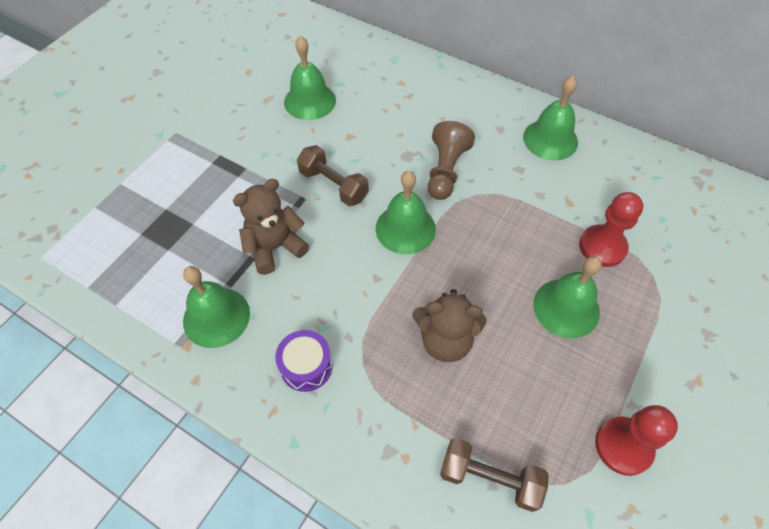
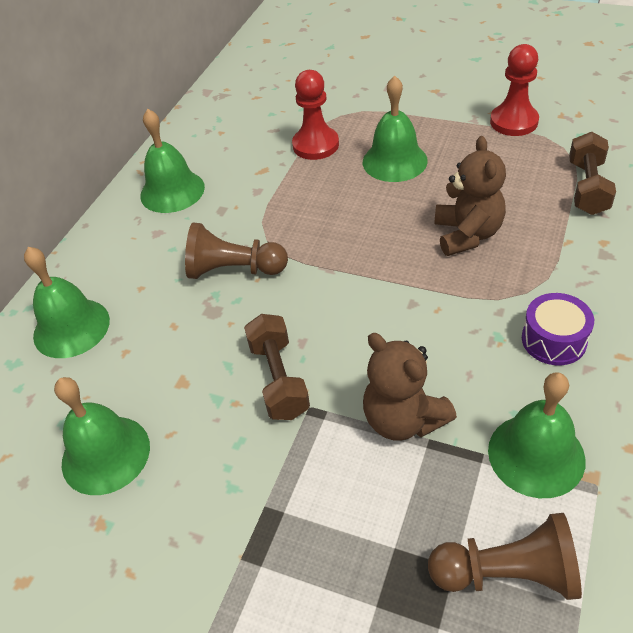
camera: 95 degrees left, 10 degrees down
brown dumbbell [297,145,369,206] -> brown dumbbell turned 45 degrees counterclockwise [244,314,310,420]
green bell [376,171,436,254] -> green bell moved to [24,247,110,358]
none -> brown pawn [428,513,582,600]

